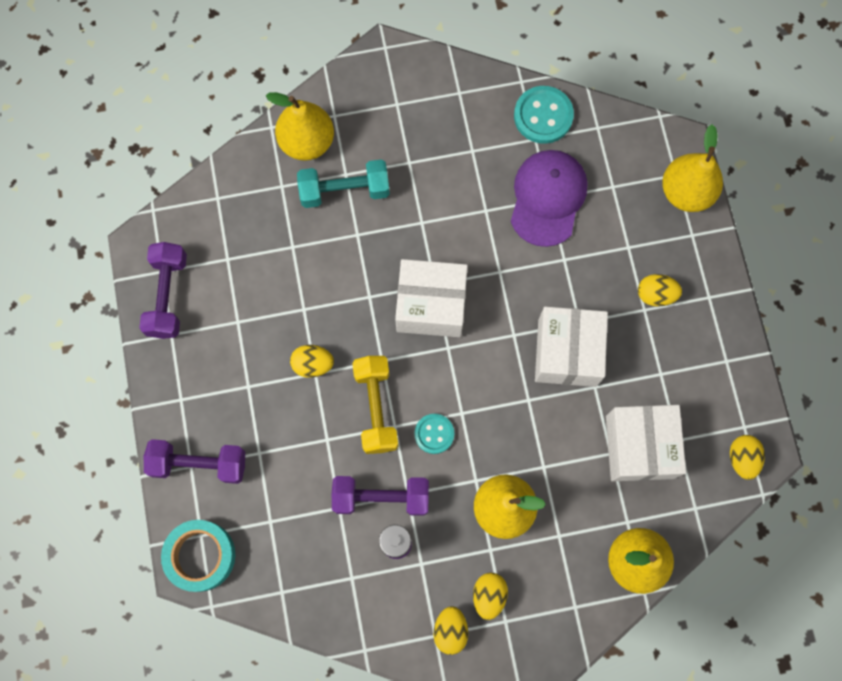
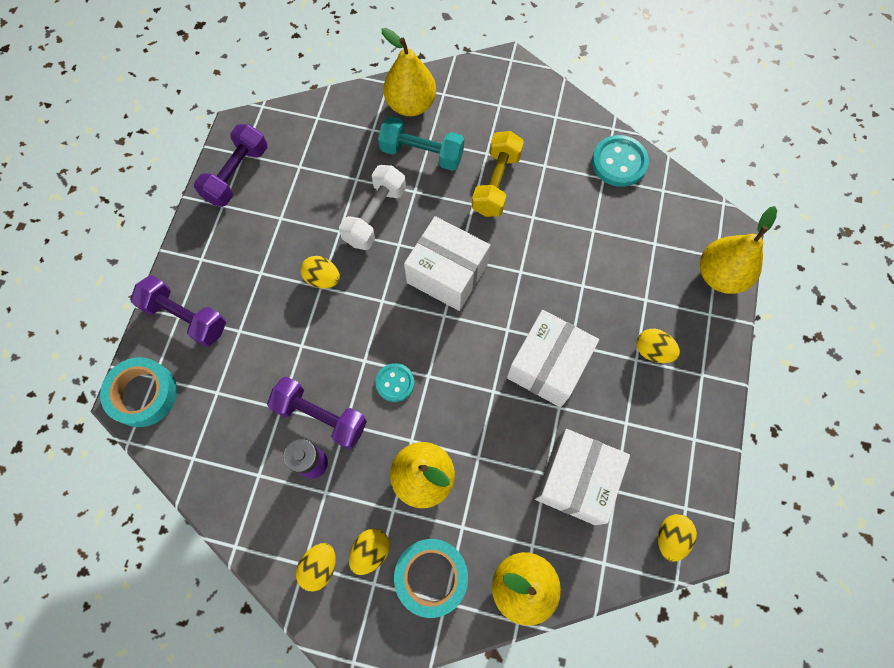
camera: 25 degrees right, 5 degrees down
yellow dumbbell [352,356,398,454] -> yellow dumbbell moved to [472,131,524,217]
purple cap [511,150,588,247] -> none
none -> white dumbbell [339,165,406,250]
none -> turquoise tape [394,539,468,618]

